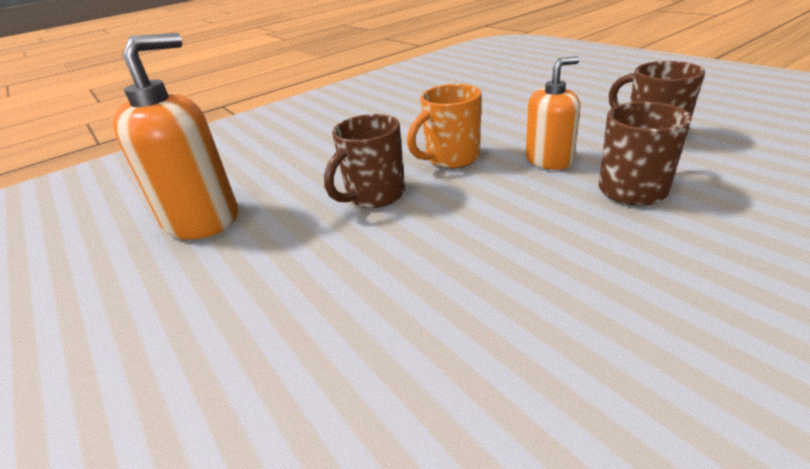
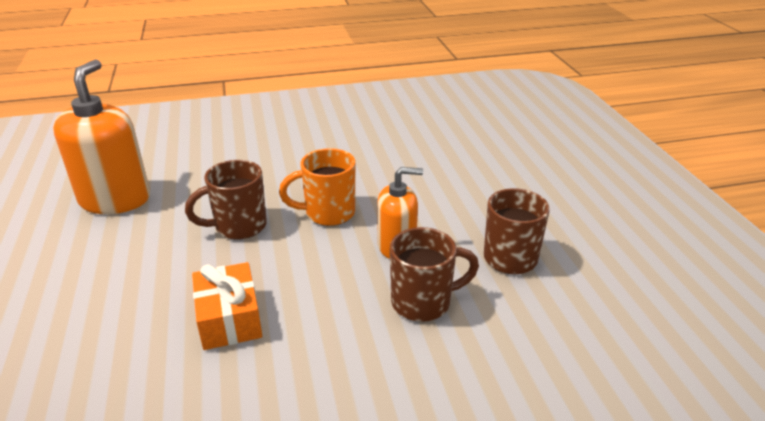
camera: 20 degrees right, 0 degrees up
orange soap dispenser [113,33,238,240] -> orange soap dispenser turned 60 degrees counterclockwise [53,59,150,214]
none -> orange gift [192,262,262,350]

